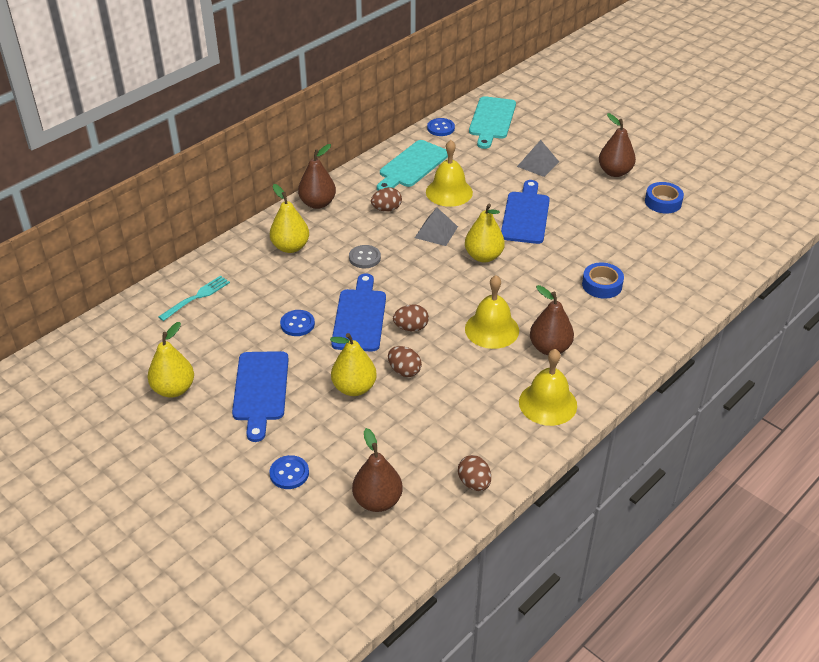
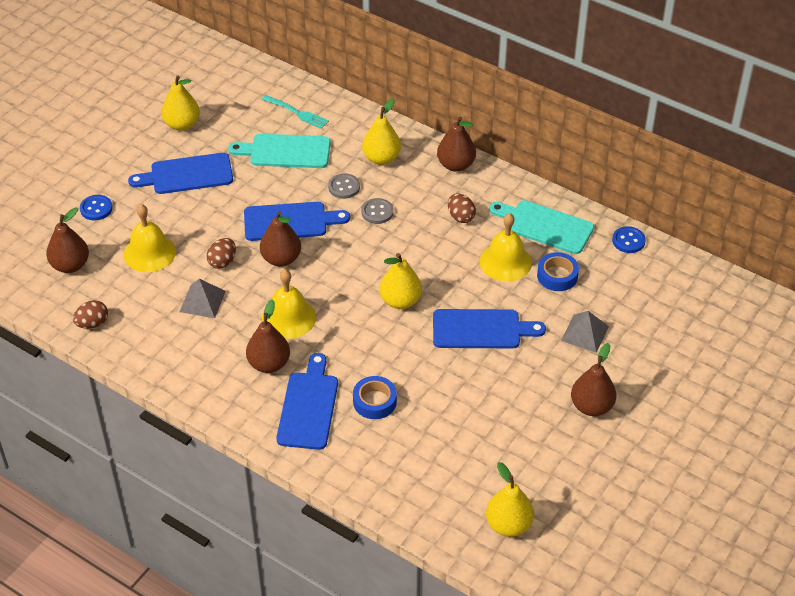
camera: 80 degrees right, 5 degrees up
blue button [280,310,315,336] -> none
yellow pear [330,333,377,396] -> yellow pear moved to [486,462,534,537]
brown egg [393,305,429,331] -> brown pear [260,211,301,267]
grey pyramid [415,208,458,246] -> grey pyramid moved to [180,279,226,318]
turquoise cutting board [469,96,516,149] -> turquoise cutting board moved to [228,134,330,168]
yellow bell [519,349,577,426] -> yellow bell moved to [124,204,176,272]
blue tape [645,182,684,214] -> blue tape moved to [537,252,579,291]
none -> blue cutting board [276,353,338,450]
none -> grey button [328,174,360,199]

